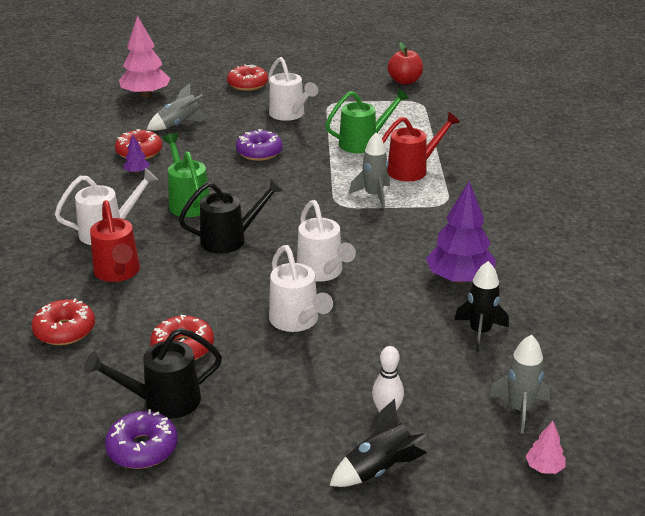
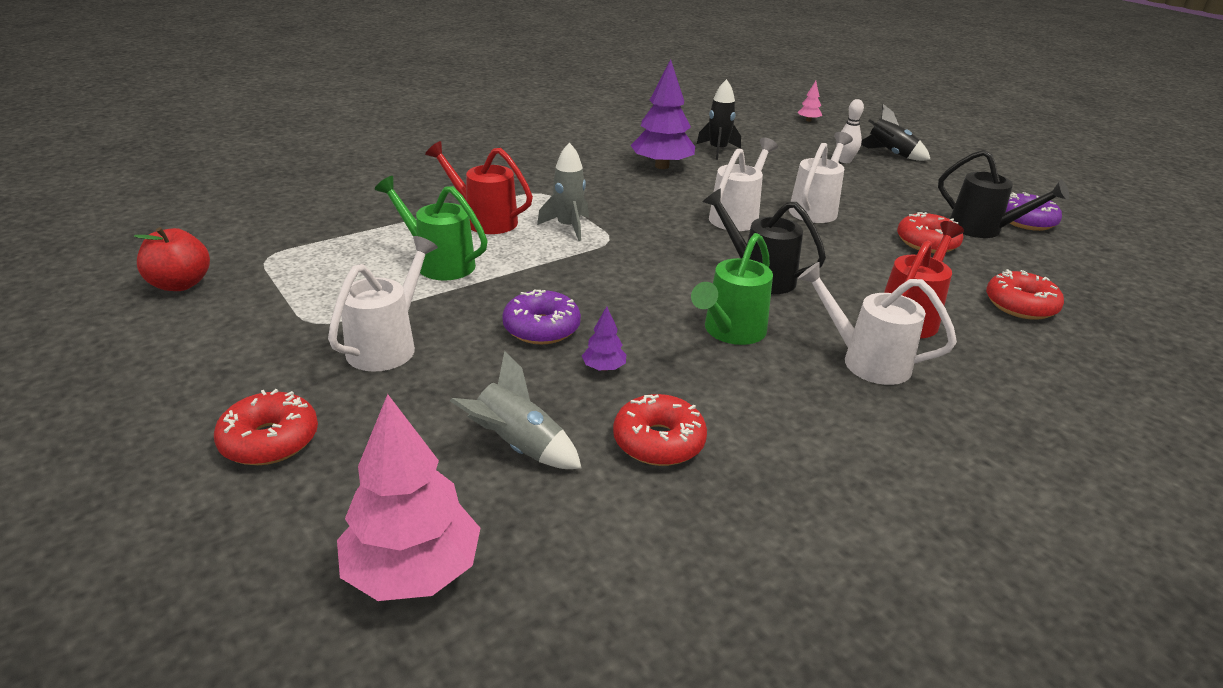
camera: 125 degrees left, 0 degrees up
purple tree [123,134,150,174] -> purple tree moved to [582,306,626,371]
grey rocket [489,335,550,434] -> none

